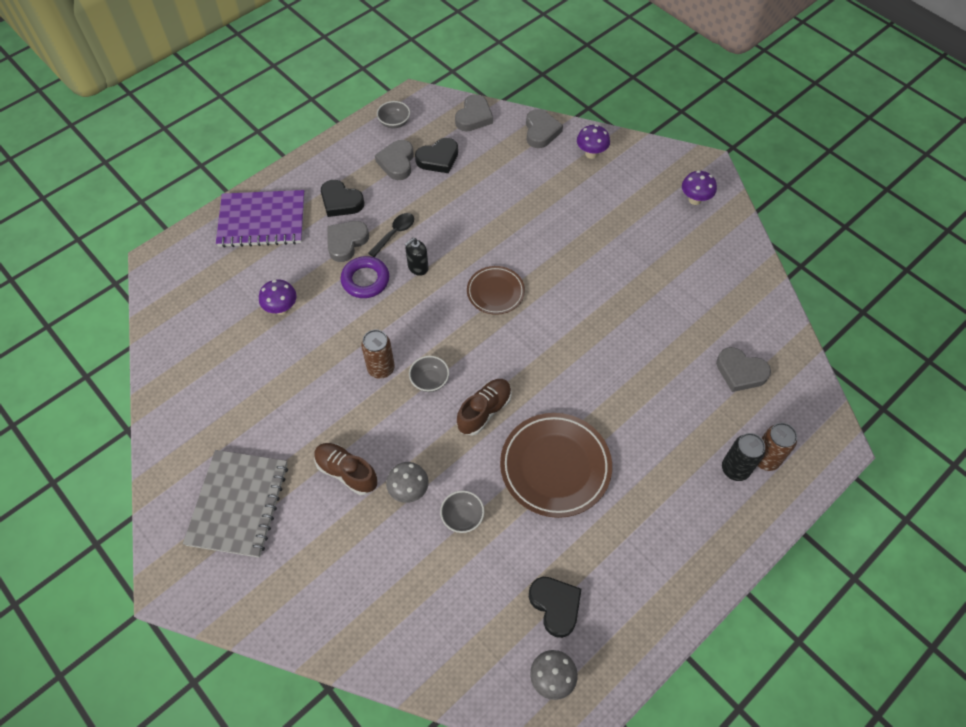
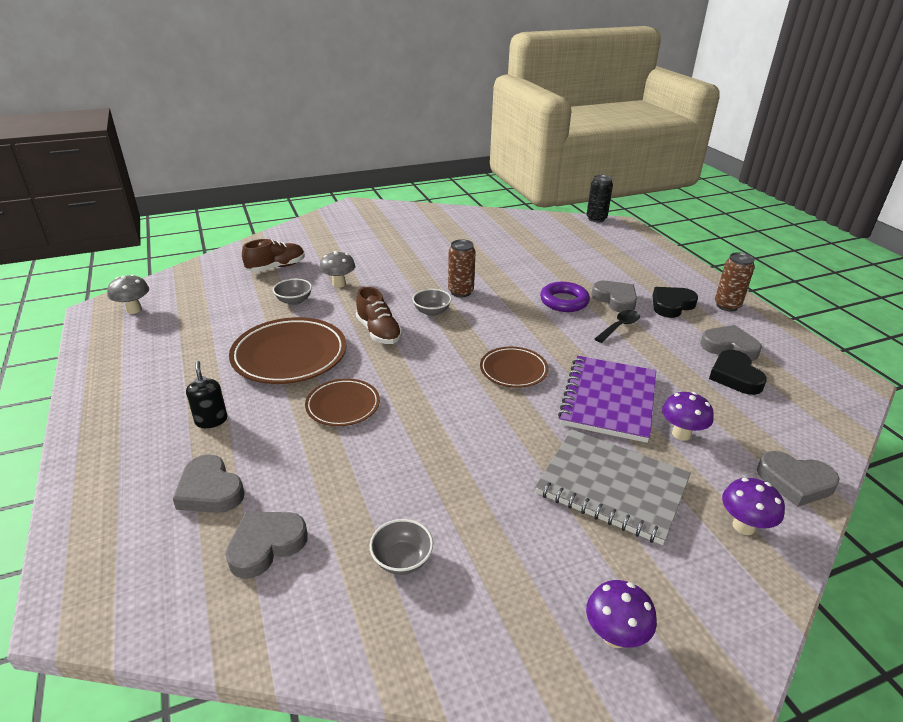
camera: 110 degrees right, 25 degrees down
grey notebook [183,450,288,558] -> grey notebook moved to [535,429,691,545]
purple notebook [216,190,305,248] -> purple notebook moved to [558,356,656,443]
purple mushroom [259,280,297,315] -> purple mushroom moved to [662,392,714,441]
brown shoe [314,443,378,495] -> brown shoe moved to [242,239,305,272]
black spoon [369,213,414,257] -> black spoon turned 105 degrees counterclockwise [595,310,640,343]
grey bowl [377,101,410,129] -> grey bowl moved to [370,519,433,575]
black soap dispenser [405,238,428,276] -> black soap dispenser moved to [186,361,227,428]
grey heart [455,94,493,132] -> grey heart moved to [173,454,245,513]
black heart [529,577,581,638] -> none
black can [722,433,765,481] -> black can moved to [587,175,613,223]
brown can [757,423,797,471] -> brown can moved to [715,252,755,312]
none -> brown plate [305,378,380,426]

